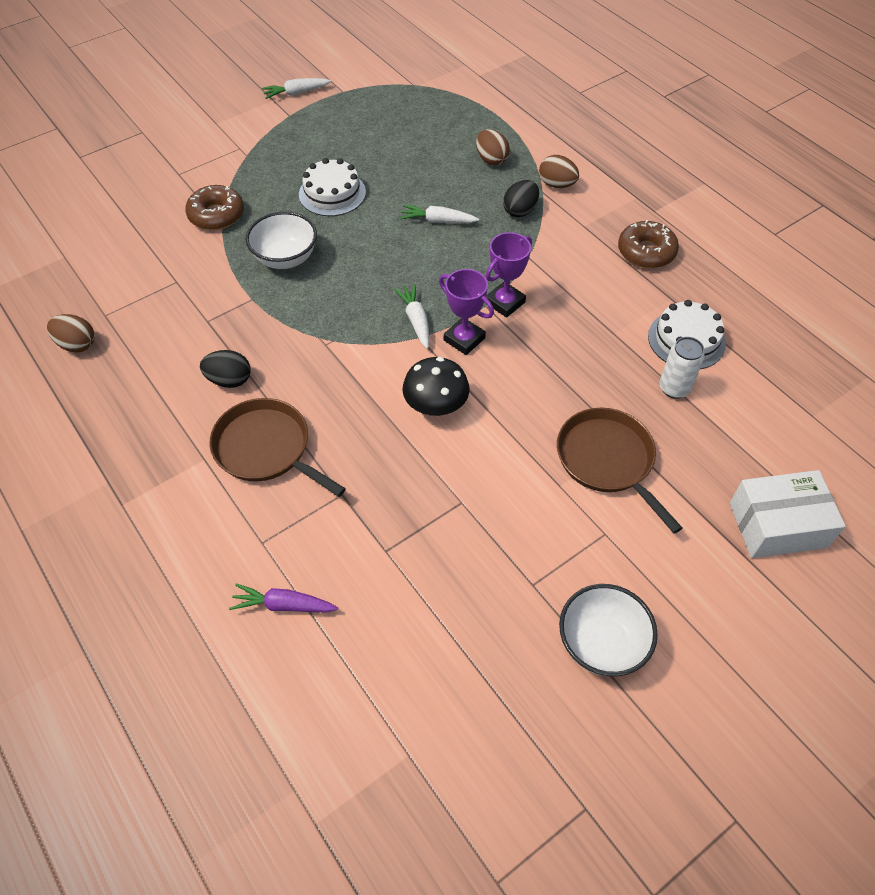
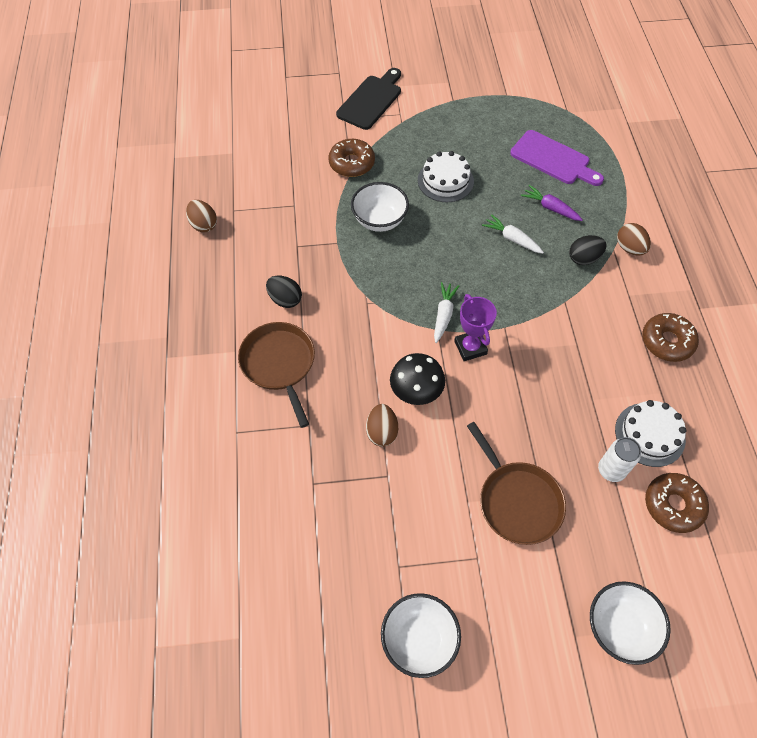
camera: 30 degrees right, 5 degrees up
purple carrot [229,584,338,613] -> purple carrot moved to [521,185,583,221]
white carrot [262,78,331,99] -> none
brown egg [476,129,510,166] -> brown egg moved to [366,404,398,447]
purple trophy [485,232,532,318] -> none
brown pan [557,408,682,534] -> brown pan turned 150 degrees clockwise [467,422,566,545]
white box [730,470,846,558] -> white bowl [590,581,671,665]
none -> black cutting board [336,68,401,130]
none -> purple cutting board [510,130,604,186]
none -> brown donut [645,473,709,533]

